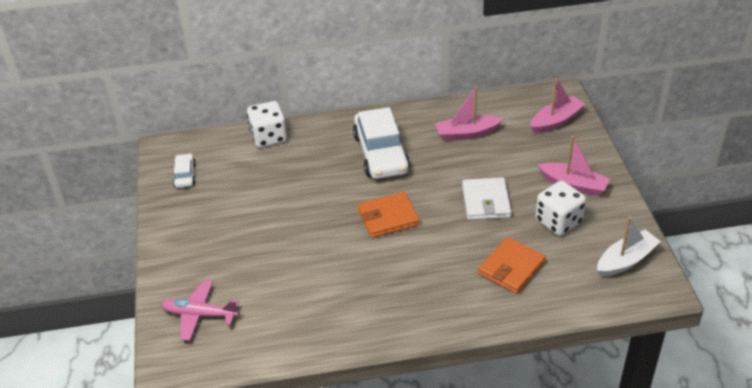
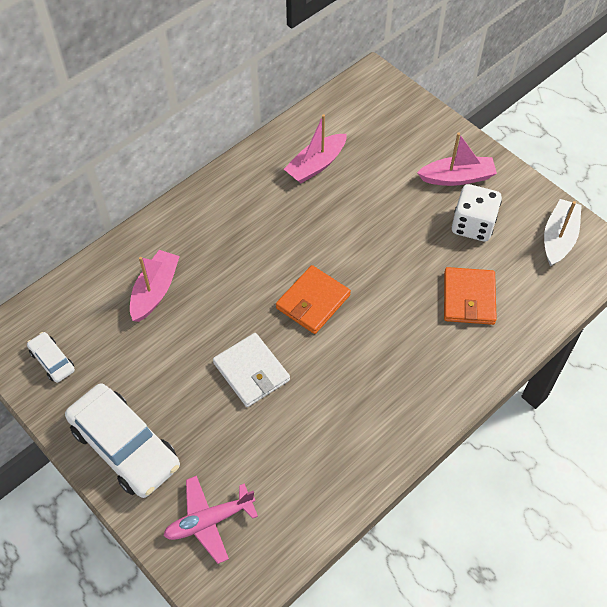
camera: 35 degrees left, 15 degrees up
white dice [247,101,287,148] -> none
white car [353,107,410,179] -> white car moved to [65,383,180,498]
white wallet [462,177,511,220] -> white wallet moved to [213,333,290,407]
pink boat [530,78,586,134] -> pink boat moved to [130,250,180,322]

